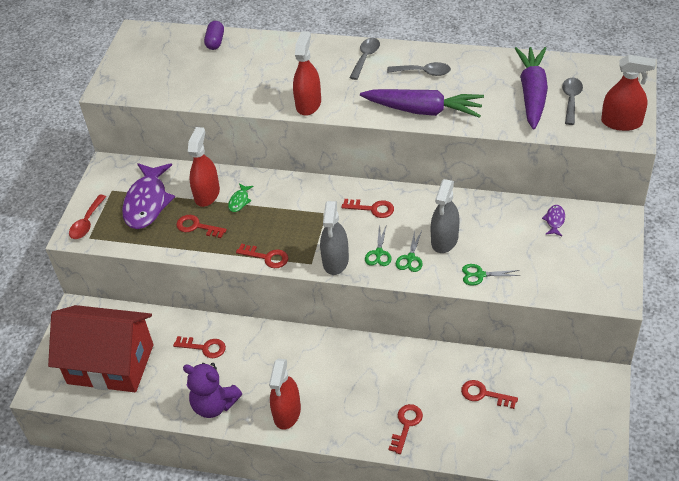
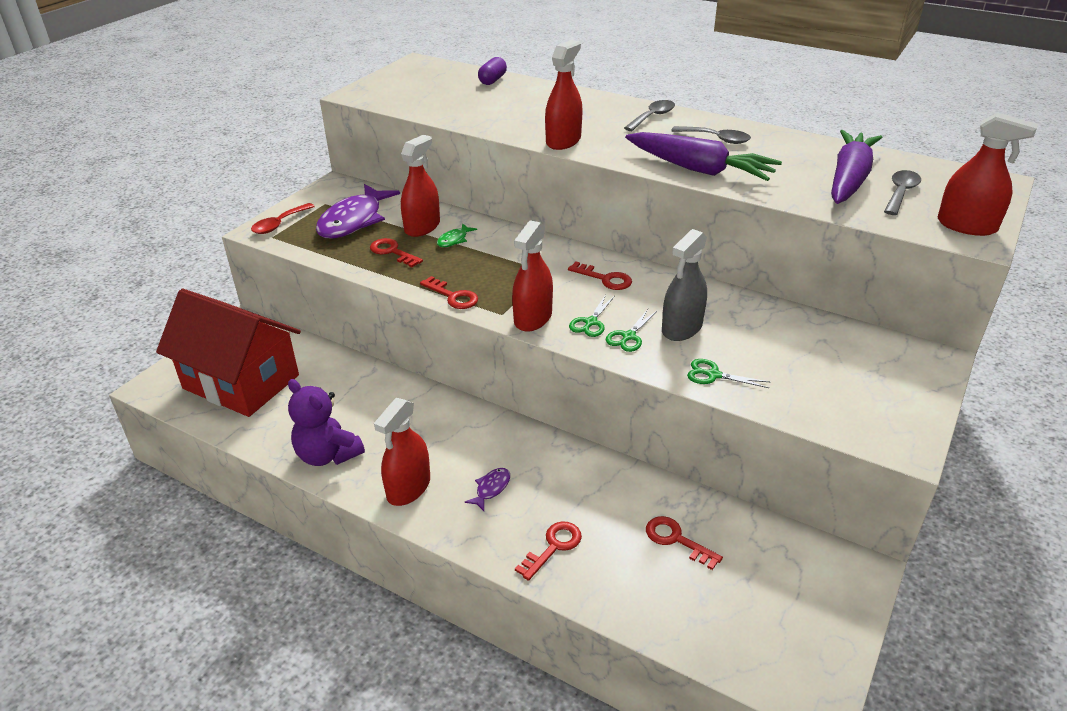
camera: 15 degrees right, 10 degrees down
red key [173,336,226,358] -> none
grey spray bottle [320,201,349,275] -> red spray bottle [512,220,553,332]
purple fish [542,205,565,236] -> purple fish moved to [465,468,510,511]

